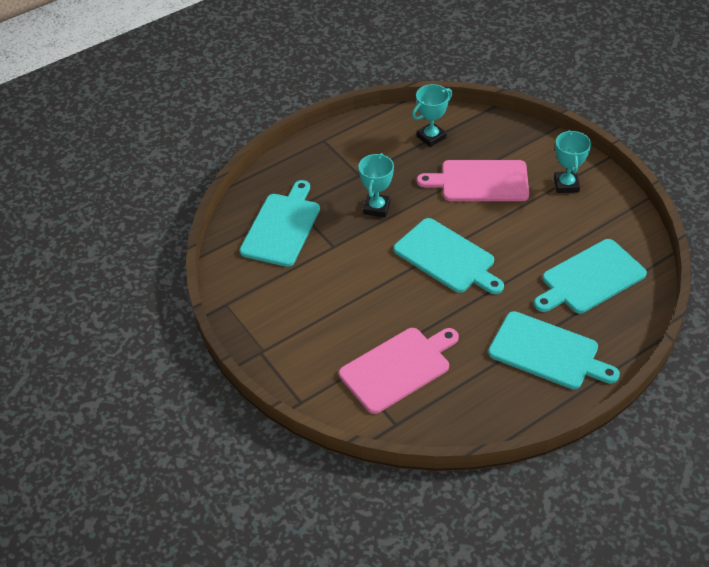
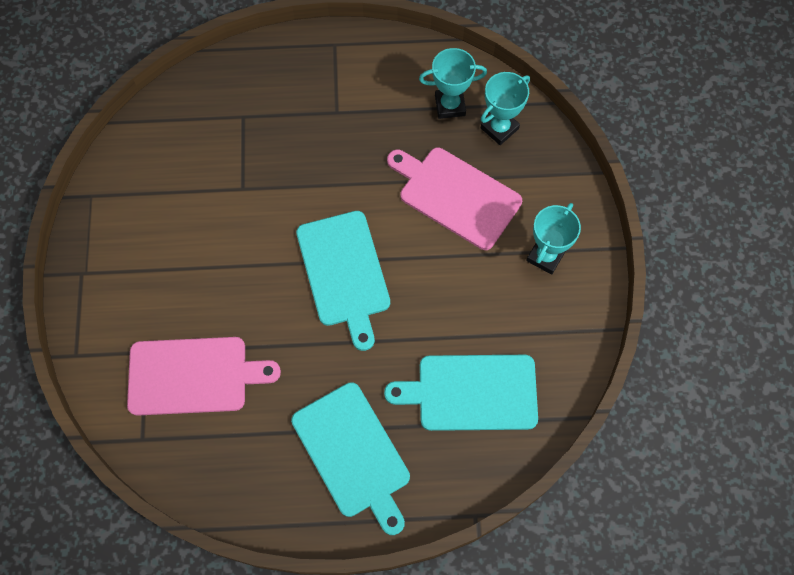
camera: 30 degrees right, 20 degrees up
turquoise cutting board [240,180,320,267] -> none
turquoise trophy [358,153,394,218] -> turquoise trophy moved to [481,72,530,145]

